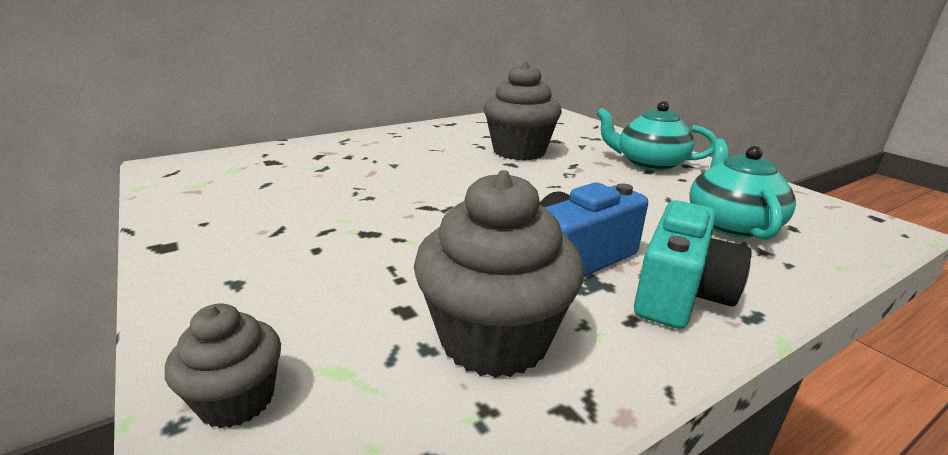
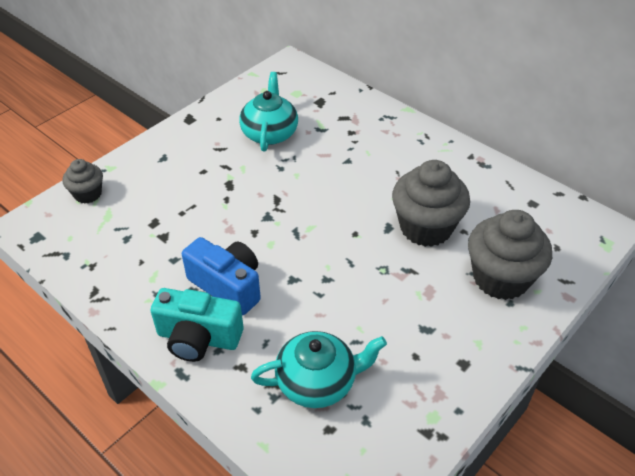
camera: 75 degrees right, 20 degrees up
grey cupcake [414,170,584,378] -> grey cupcake moved to [468,210,552,300]
turquoise teapot [596,101,717,171] -> turquoise teapot moved to [239,72,298,152]

